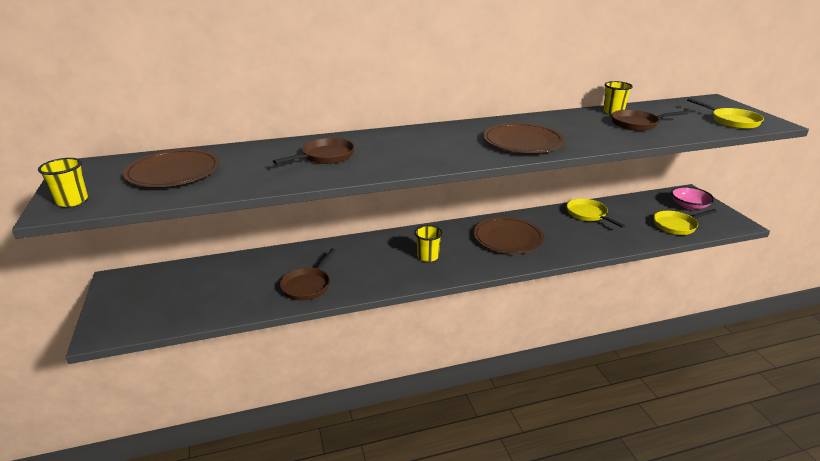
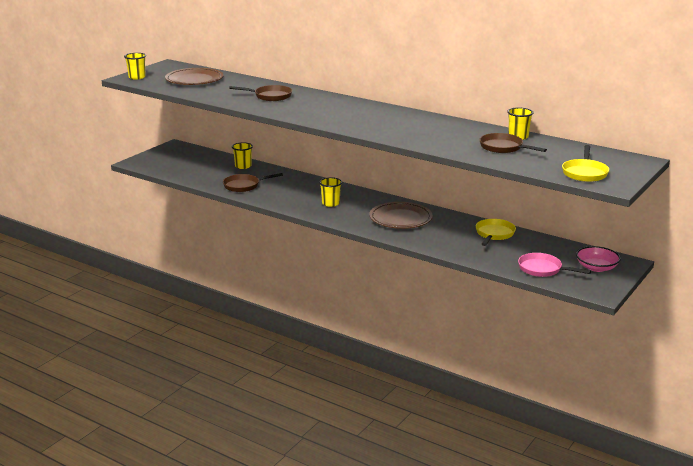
camera: 50 degrees right, 5 degrees down
brown plate [483,123,565,153] -> none
yellow pan [654,209,717,235] -> pink pan [518,253,591,277]
none -> yellow cup [232,142,253,169]

